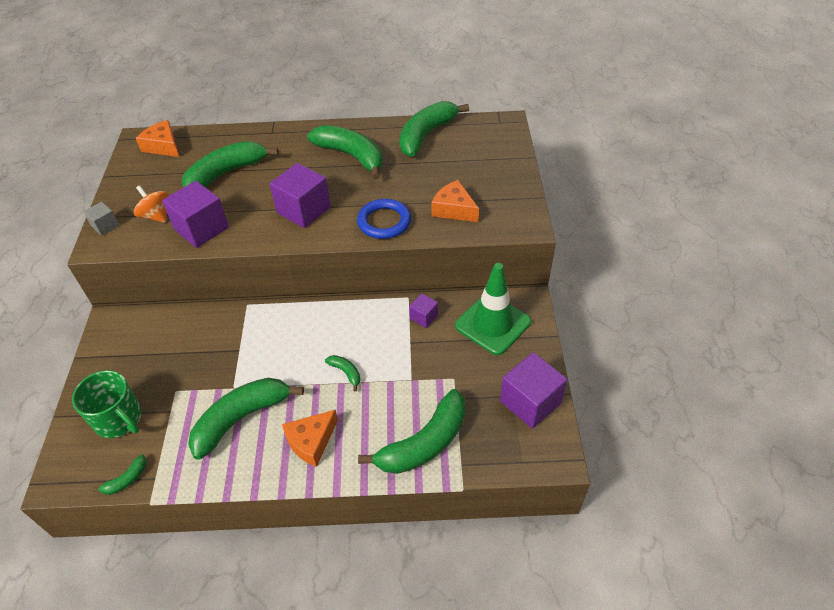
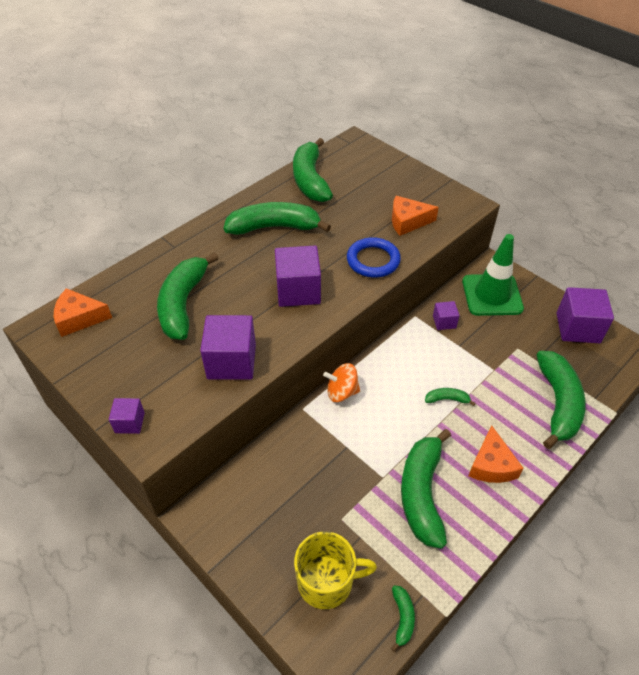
camera: 45 degrees left, 0 degrees up
green mug [72,370,142,438] -> yellow mug [294,531,377,609]
grey cube [84,202,119,236] -> purple cube [109,398,145,434]
orange spinning top [134,185,169,223] -> orange spinning top moved to [323,363,360,402]

